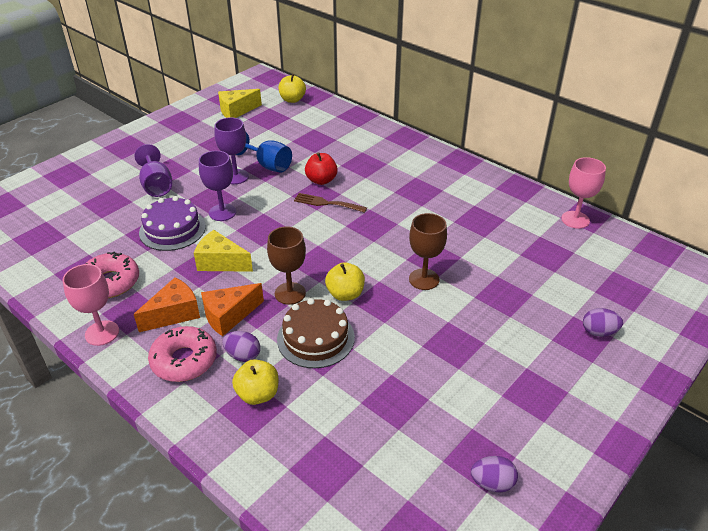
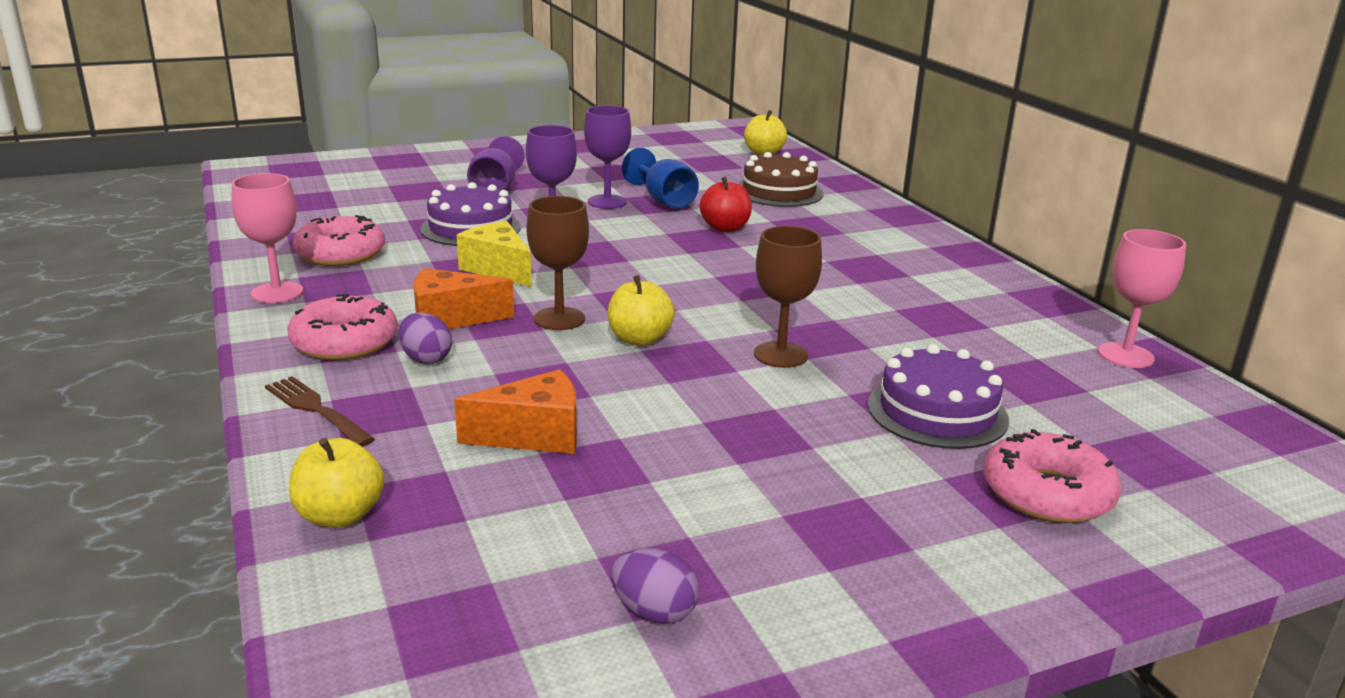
camera: 25 degrees right, 15 degrees down
orange cheese [134,277,200,332] -> orange cheese moved to [454,369,577,454]
yellow cheese [218,89,262,118] -> none
yellow apple [232,359,278,405] -> yellow apple moved to [289,438,384,527]
brown cake [277,298,355,368] -> brown cake moved to [739,152,824,207]
brown fork [294,193,367,213] -> brown fork moved to [265,376,375,447]
purple egg [583,308,623,337] -> pink donut [984,429,1122,523]
none -> purple cake [868,344,1009,449]

